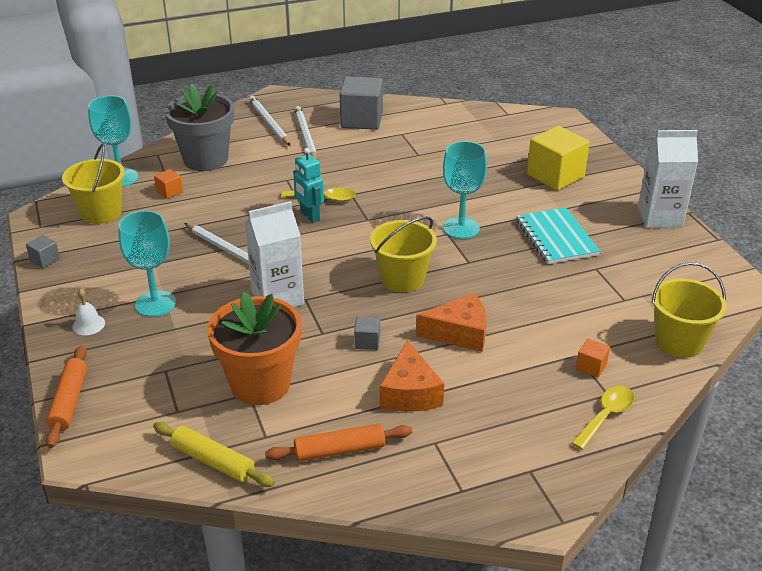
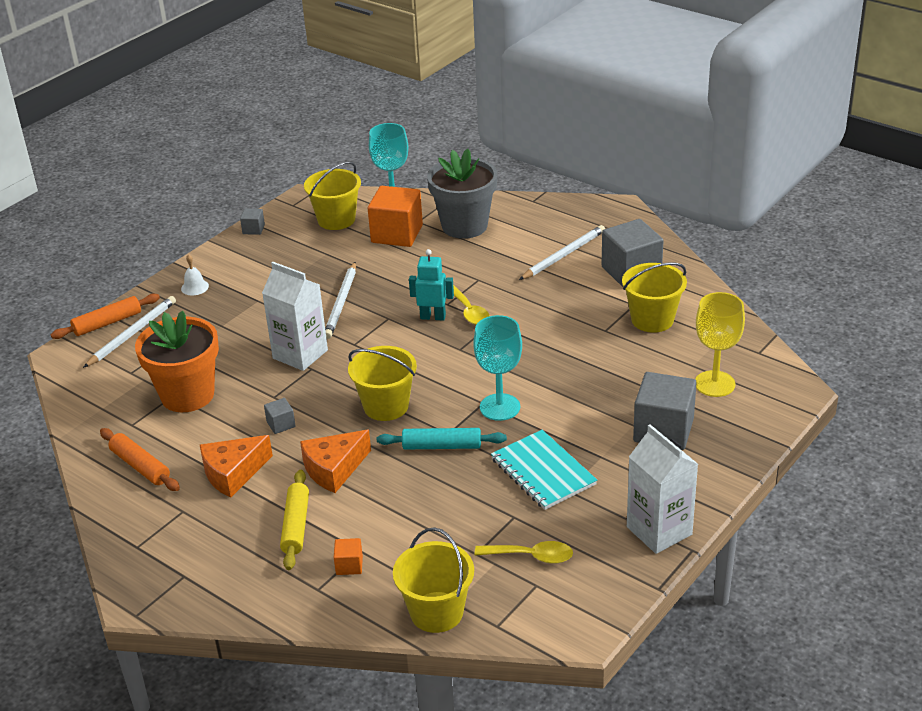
camera: 60 degrees right, 0 degrees up
turquoise goblet [118,211,176,317] -> none
yellow rolling pin [153,422,275,487] -> yellow rolling pin moved to [280,470,309,570]
orange cube [154,169,183,199] -> orange cube [368,186,423,247], size x2.21
white pencil [249,96,290,146] -> white pencil moved to [83,296,176,368]
turquoise robot [293,148,324,223] -> turquoise robot turned 75 degrees clockwise [409,249,454,321]
orange cheese [416,293,486,352] -> orange cheese turned 90 degrees clockwise [300,430,371,493]
turquoise notebook [517,207,600,264] -> turquoise notebook turned 75 degrees counterclockwise [491,430,597,510]
yellow cube [527,126,590,190] -> grey cube [633,372,697,450]
yellow spoon [572,386,635,450] -> yellow spoon moved to [475,541,573,564]
none -> turquoise rolling pin [377,428,507,449]
none -> yellow bucket [622,262,687,333]
none -> yellow goblet [695,292,745,397]

